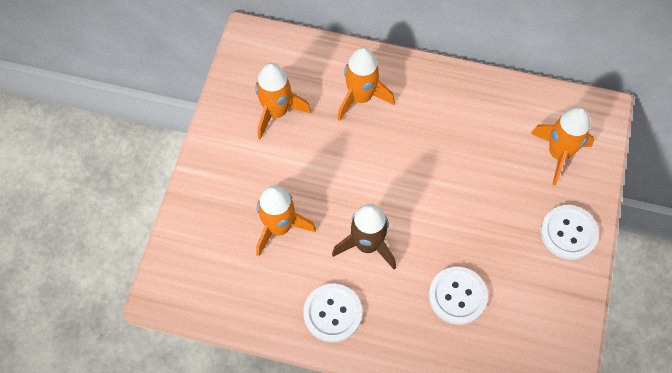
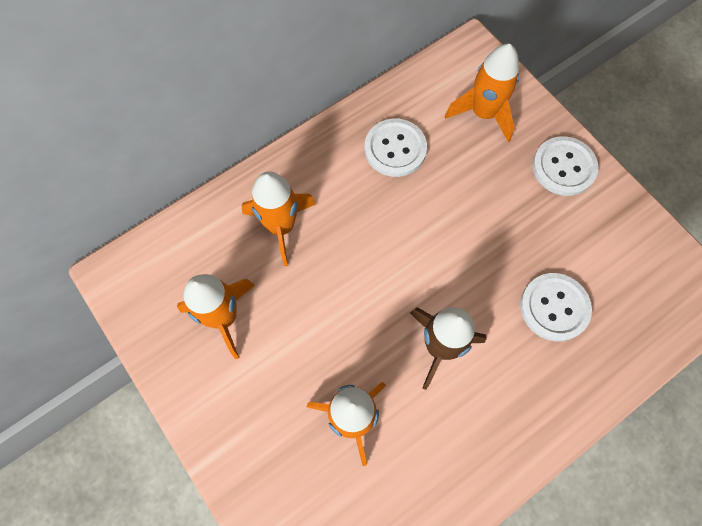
camera: 50 degrees left, 5 degrees up
white button [303,284,362,342] -> white button moved to [365,119,427,177]

